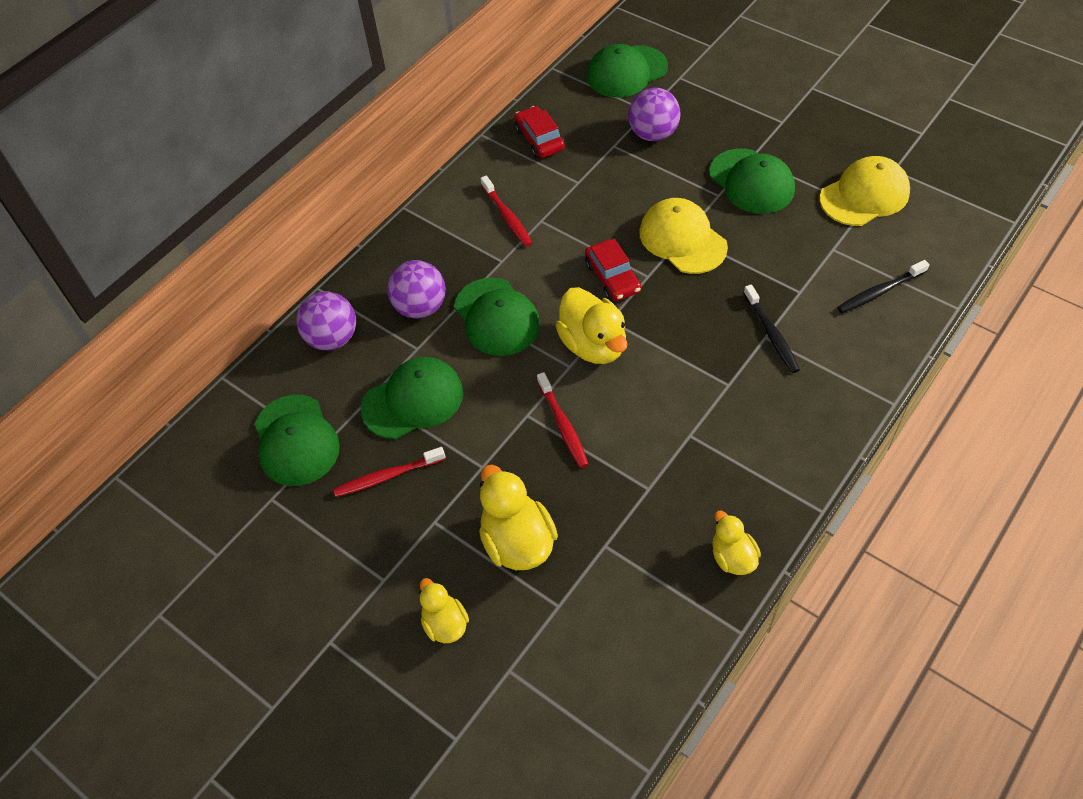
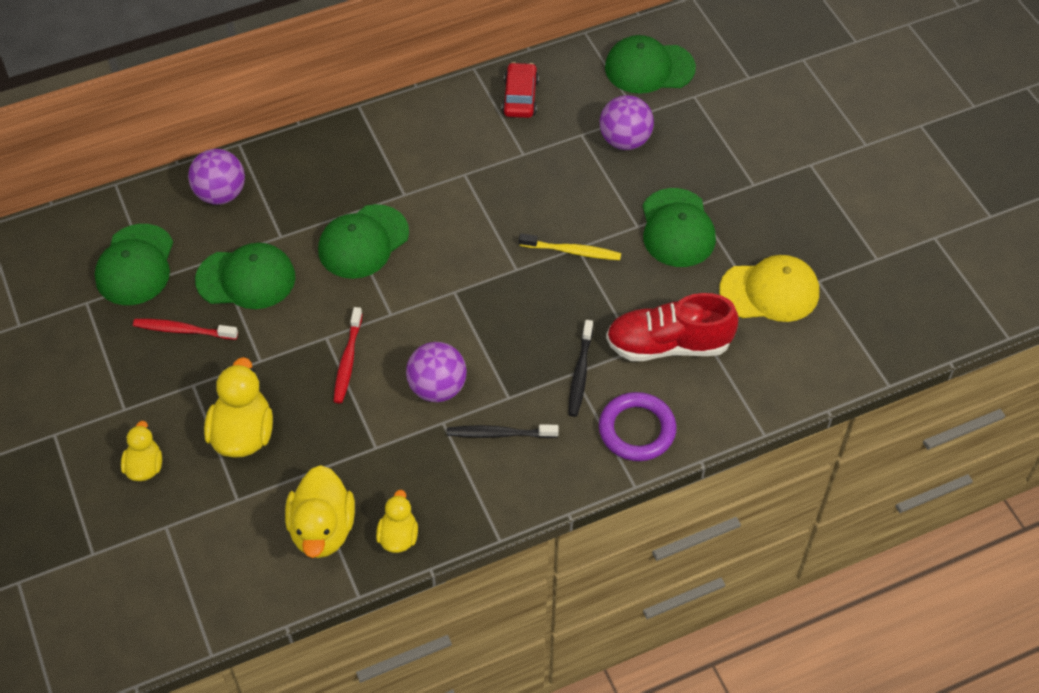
camera: 25 degrees right, 0 degrees up
purple ball [387,260,445,318] -> purple ball moved to [406,342,467,402]
green cap [454,277,540,356] -> green cap turned 45 degrees clockwise [318,204,409,279]
red toothbrush [480,176,532,247] -> none
yellow duck [555,287,628,364] -> yellow duck moved to [285,465,355,558]
red car [585,239,641,301] -> none
yellow cap [639,198,728,274] -> yellow toothbrush [519,233,621,260]
black toothbrush [837,260,930,313] -> black toothbrush moved to [447,424,559,438]
none -> purple ring [599,392,676,461]
none -> red shoe [606,293,739,361]

